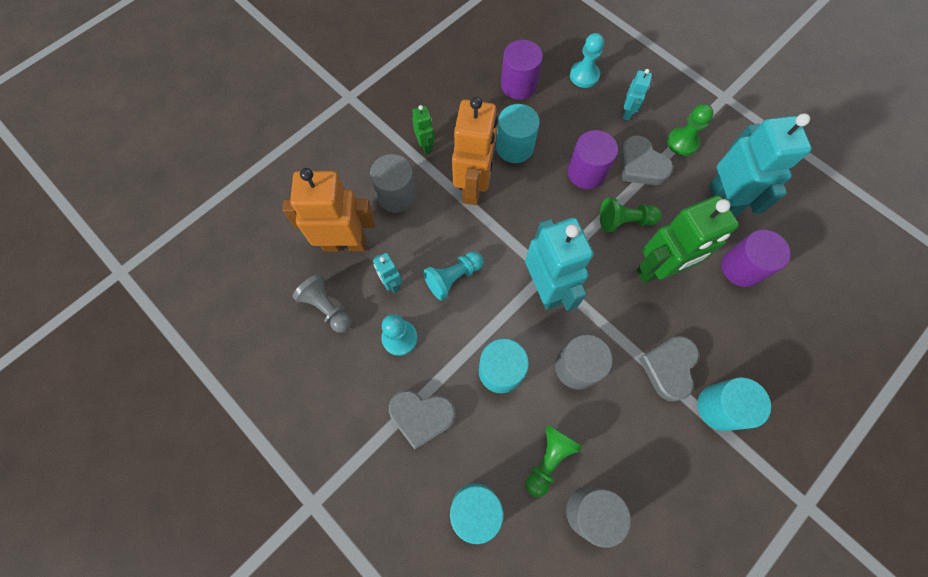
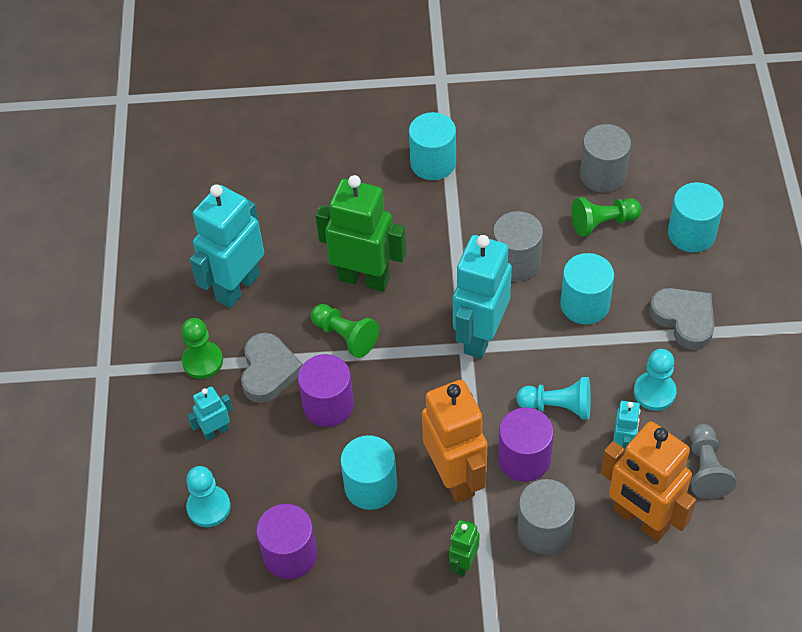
camera: 135 degrees left, 15 degrees down
orange robot [452,96,498,205] -> orange robot turned 105 degrees clockwise [422,380,487,503]
grey heart [639,336,699,402] -> none
purple cylinder [721,230,791,287] -> purple cylinder moved to [498,408,554,482]

